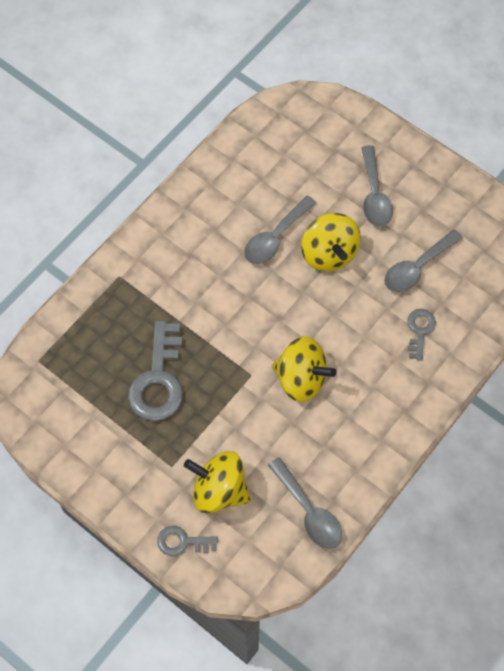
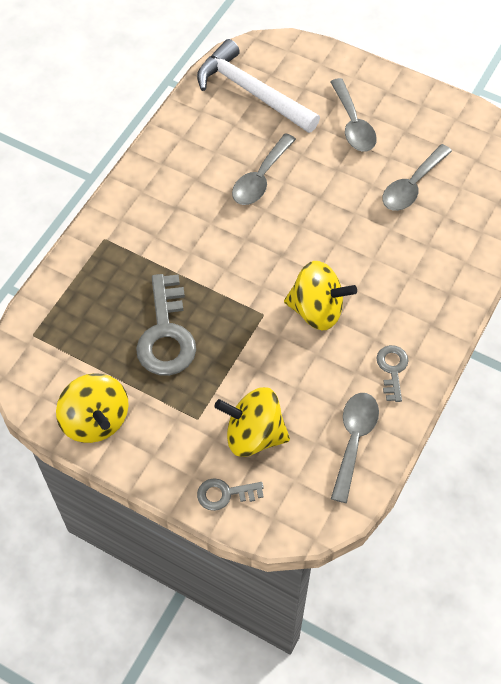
camera: 10 degrees left, 5 degrees down
grey spoon [268,457,342,549] -> grey spoon turned 120 degrees counterclockwise [331,393,379,503]
yellow spinning top [301,213,361,271] -> yellow spinning top moved to [56,373,129,443]
grey key [407,309,436,361] -> grey key moved to [376,345,408,402]
none -> white hammer [197,39,320,133]

